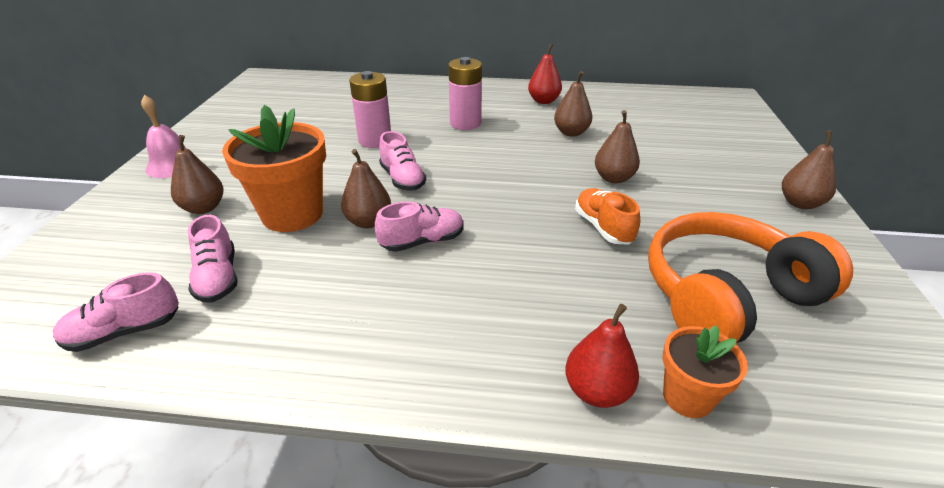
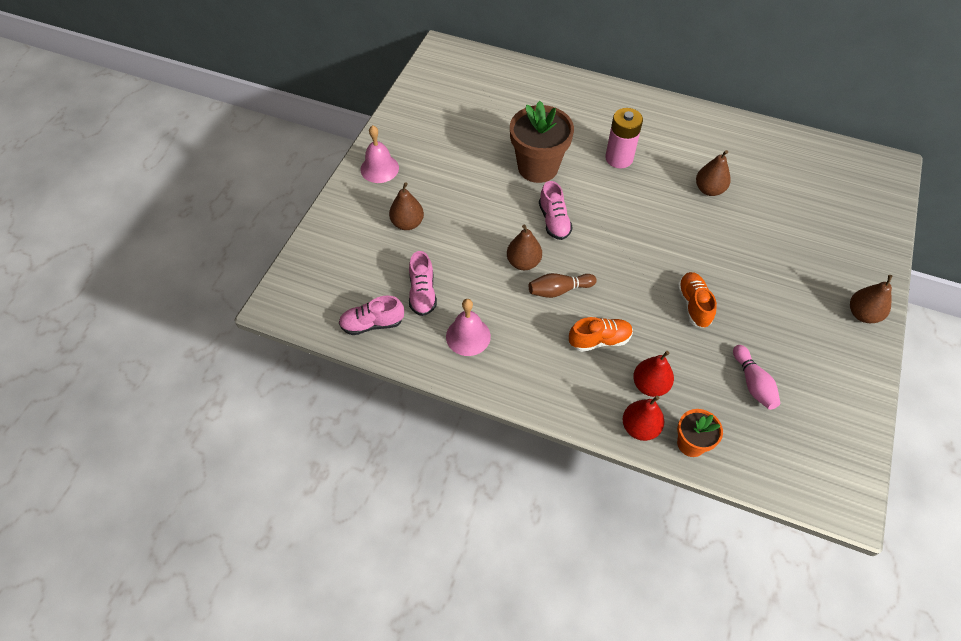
camera: 15 degrees right, 20 degrees up
orange flower pot [222,105,326,232] -> none
pink battery [349,71,391,148] -> brown flower pot [510,101,574,183]
pink shoe [375,202,464,252] -> brown bowling pin [529,273,597,298]
red pear [528,43,562,104] -> red pear moved to [633,351,674,397]
brown pear [595,110,640,184] -> none
orange headphones [648,212,853,343] -> pink bowling pin [733,345,780,410]
none -> pink bell [446,299,491,356]
none -> orange shoe [569,317,633,352]

